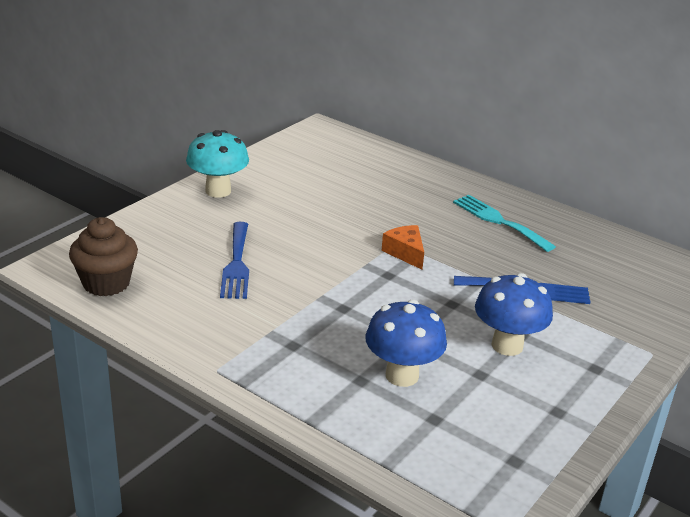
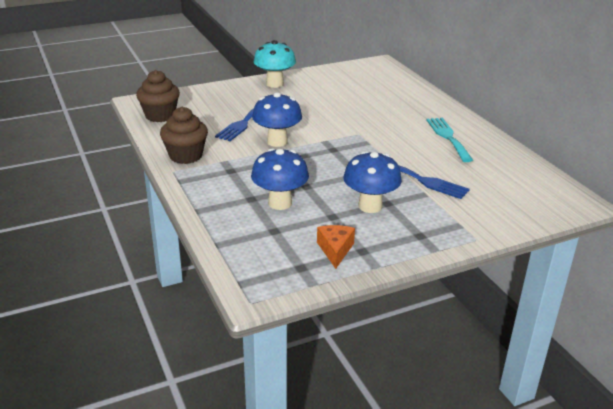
camera: 30 degrees right, 0 degrees up
orange cheese [381,225,424,270] -> orange cheese moved to [317,225,355,269]
none -> brown cupcake [160,107,208,164]
none -> blue mushroom [252,92,302,147]

